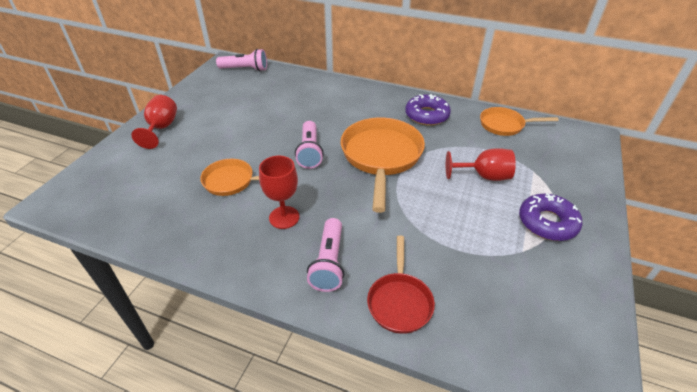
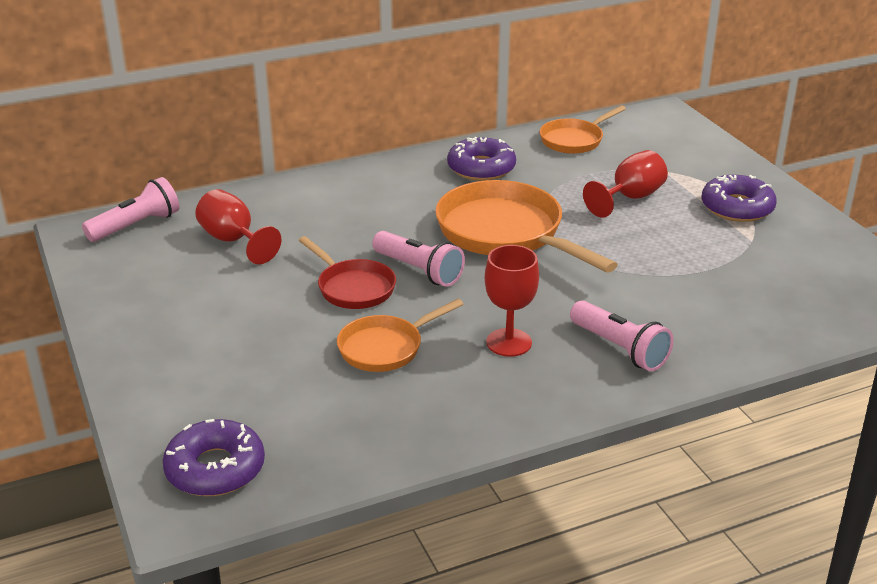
camera: 45 degrees left, 10 degrees down
red goblet [131,95,177,149] -> red goblet moved to [195,189,281,264]
red pan [367,235,435,334] -> red pan moved to [299,236,396,309]
none -> purple donut [163,419,265,496]

